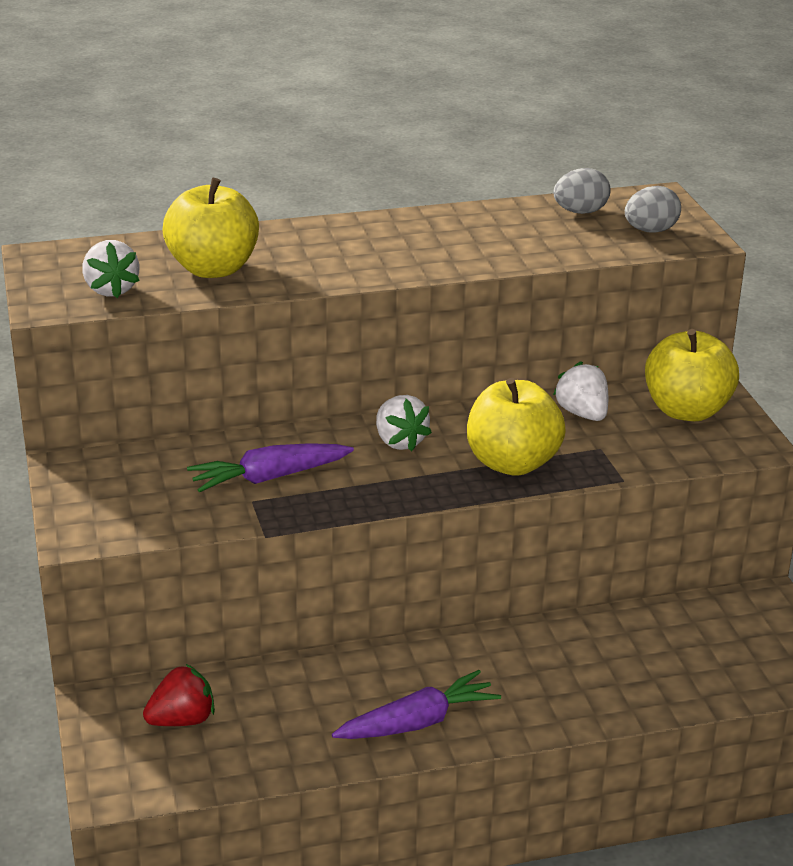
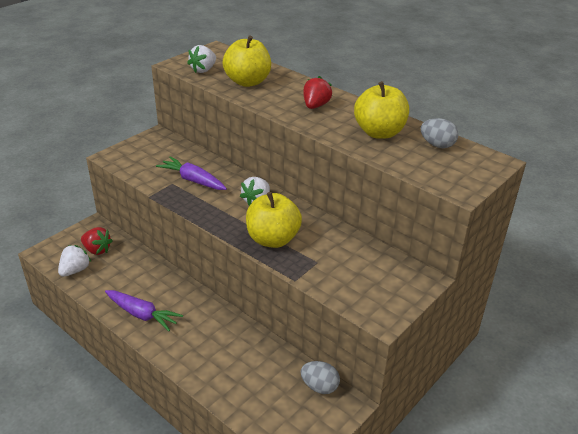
camera: 55 degrees right, 5 degrees up
white strawberry [553,361,608,421] -> white strawberry moved to [58,245,91,277]
grey egg [625,186,681,233] -> grey egg moved to [301,361,340,394]
yellow apple [645,329,739,421] -> yellow apple moved to [354,81,409,139]
none -> red strawberry [303,76,332,109]

